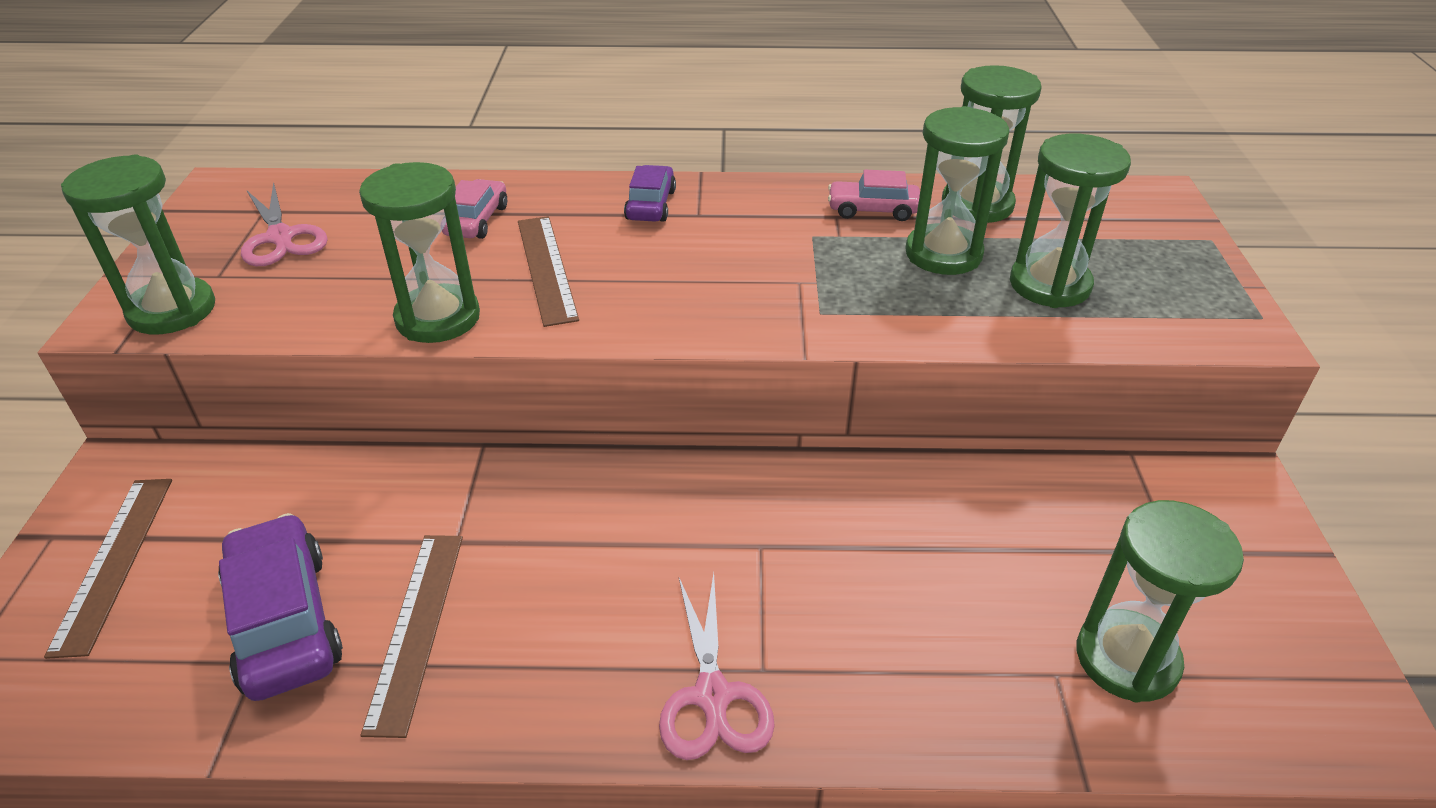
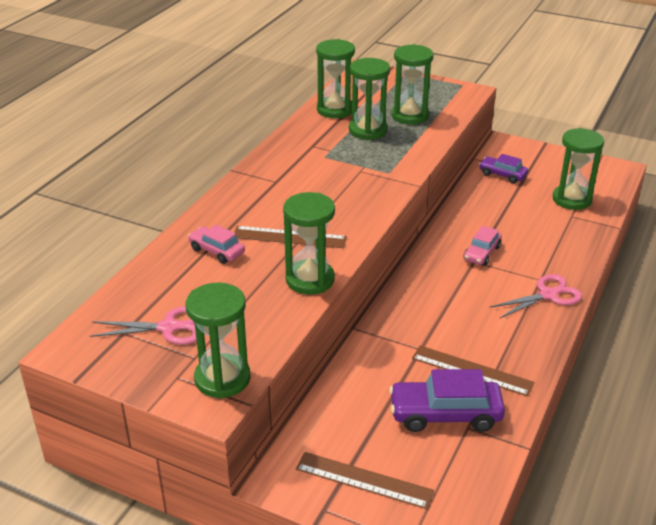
camera: 65 degrees left, 5 degrees down
purple car [624,165,676,222] -> purple car moved to [479,154,528,183]
pink scissors [659,573,775,760] -> pink scissors turned 45 degrees counterclockwise [489,274,582,318]
pink car [828,170,920,221] -> pink car moved to [464,226,502,266]

